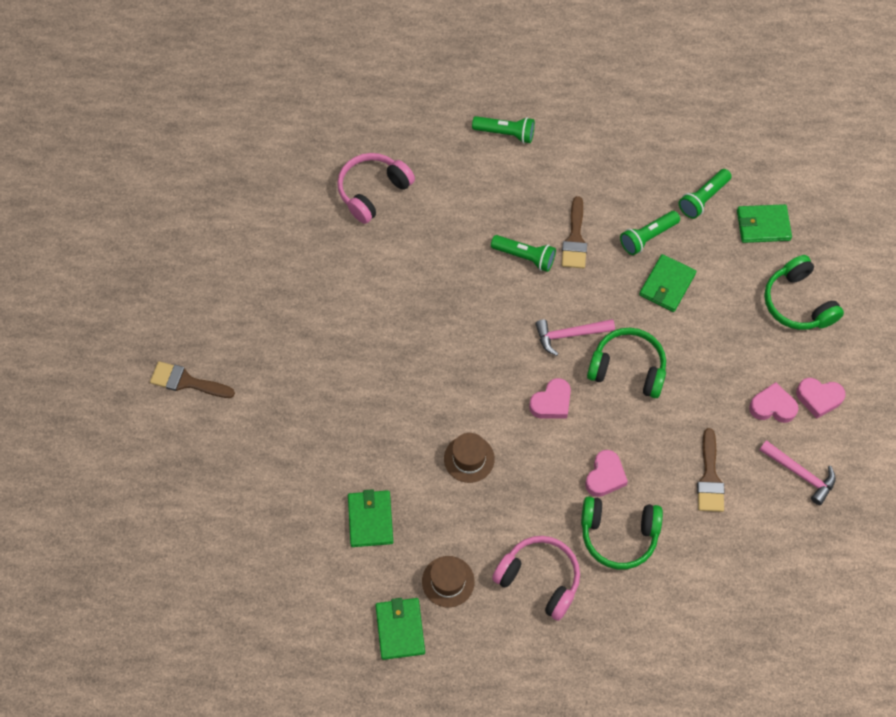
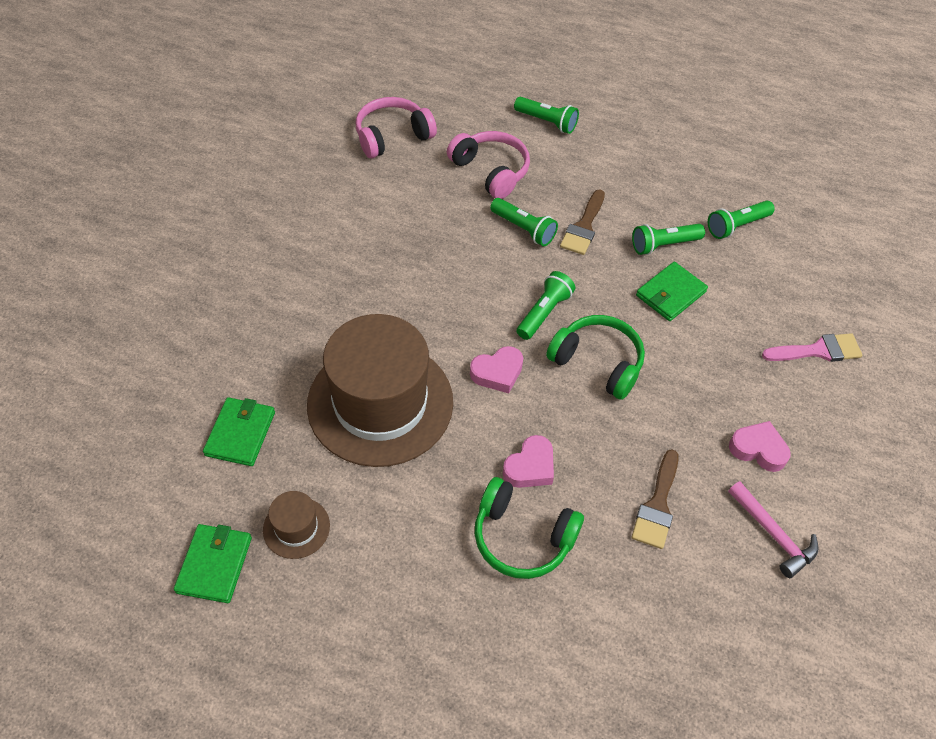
camera: 15 degrees right, 10 degrees down
brown brush [150,361,235,398] -> none
brown hat [444,433,495,483] -> brown hat [307,314,453,467], size x2.40
pink headphones [492,536,580,621] -> pink headphones moved to [447,131,530,199]
pink hammer [535,319,615,356] -> green flashlight [517,271,575,340]
green wallet [737,204,792,243] -> none
green headphones [764,255,844,330] -> pink brush [762,333,863,362]
pink heart [796,378,846,418] -> none

